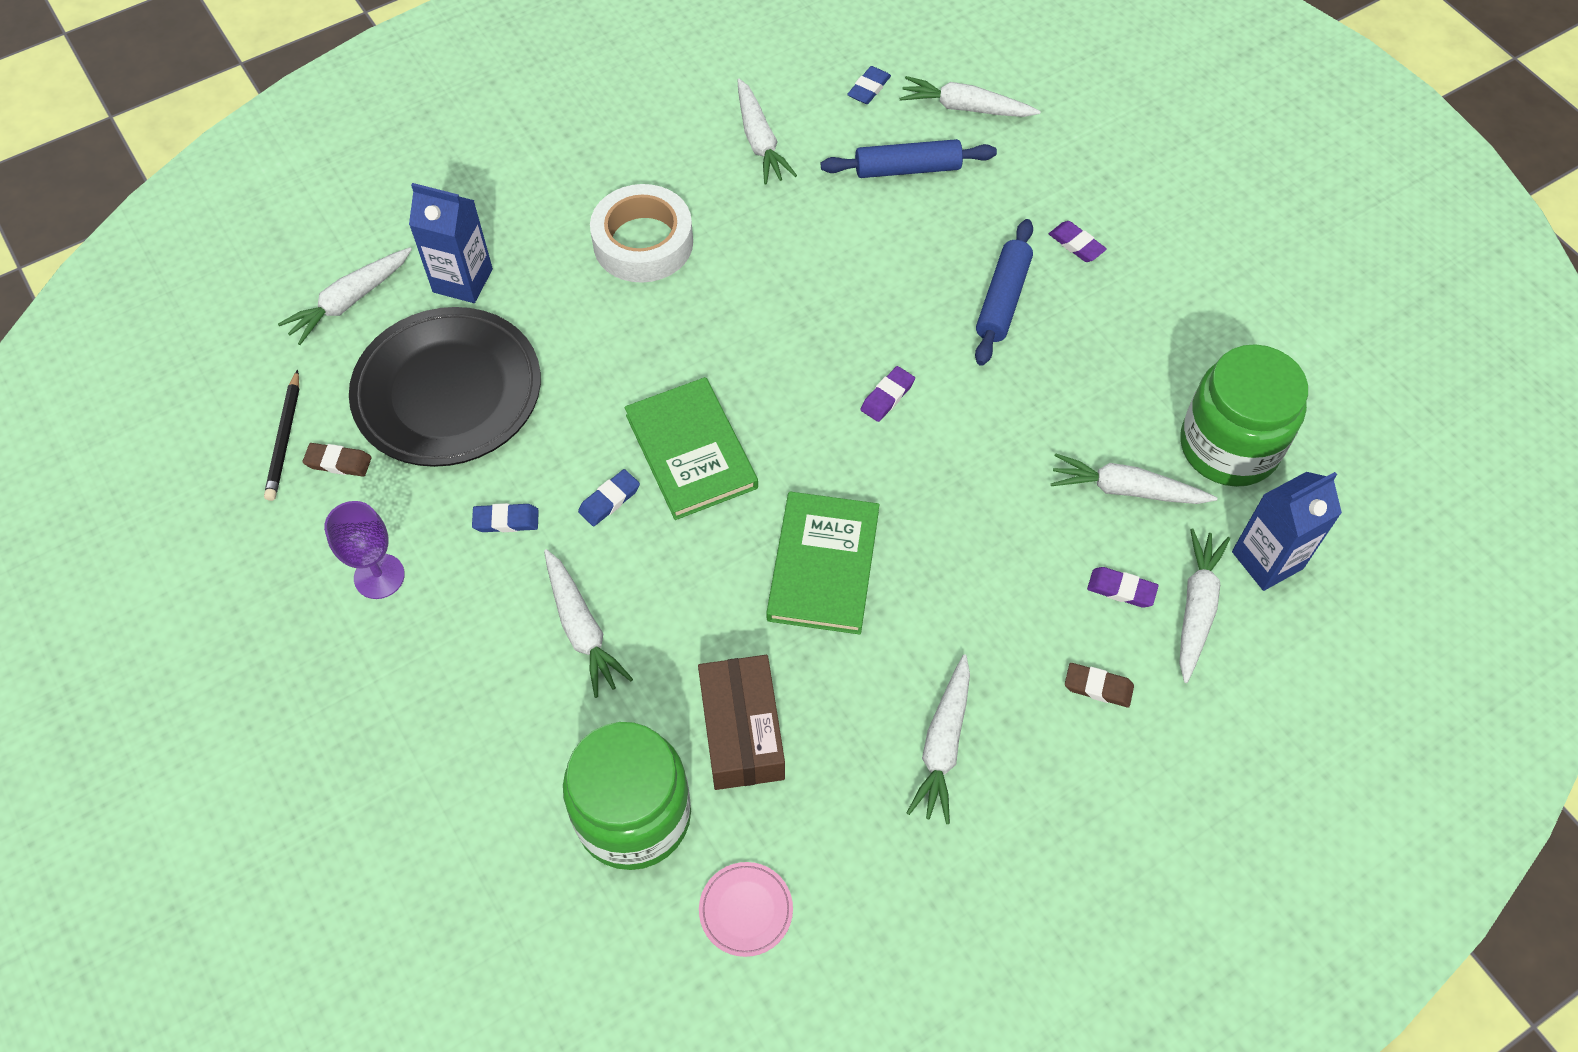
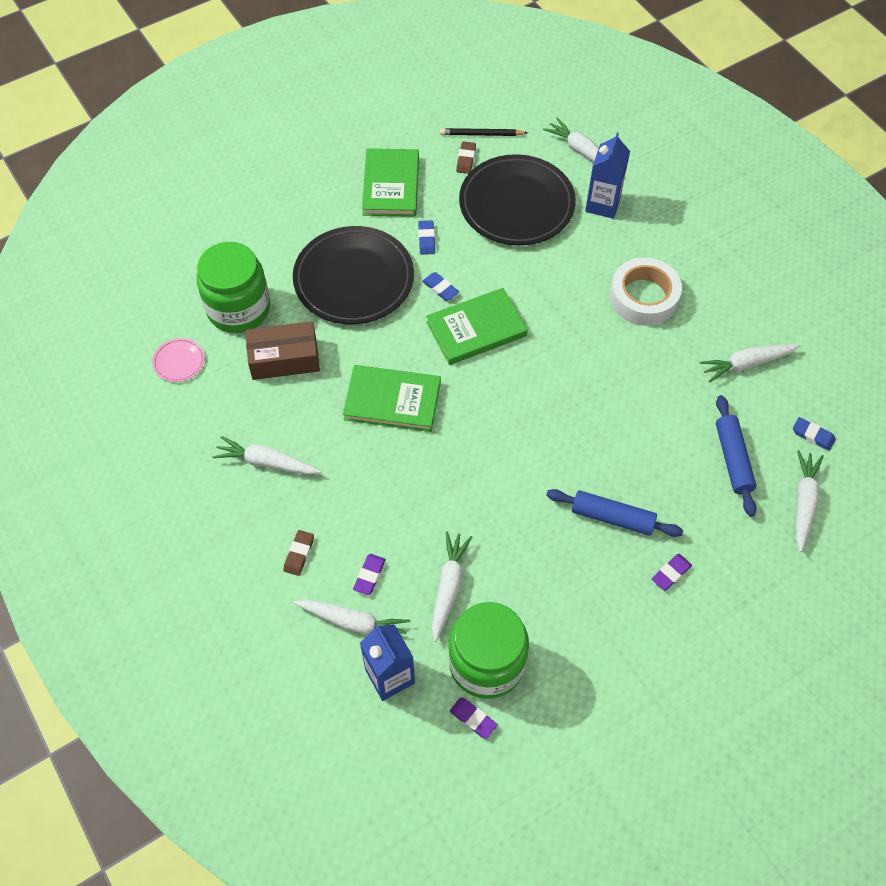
camera: 90 degrees right, 0 degrees up
purple goblet [324,501,405,599] -> green book [362,148,419,217]
white carrot [544,549,633,698] -> black plate [293,226,414,324]
purple eraser [860,366,915,422] -> purple eraser moved to [450,697,498,739]

